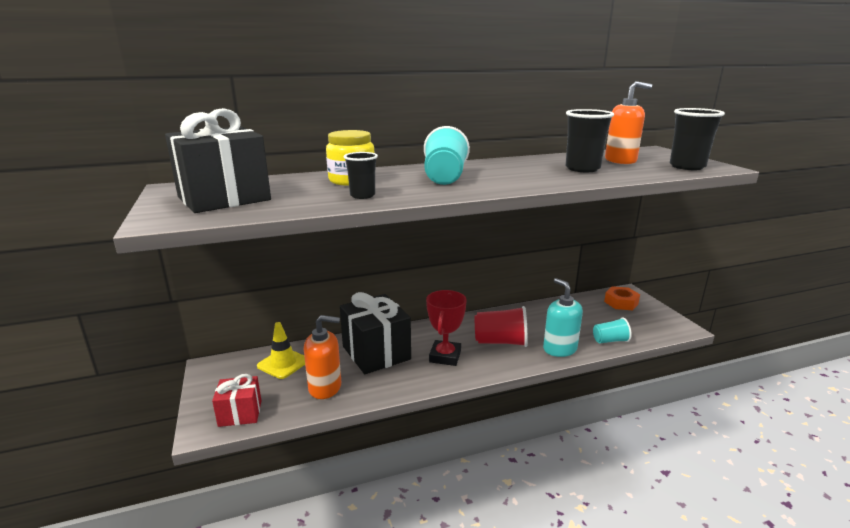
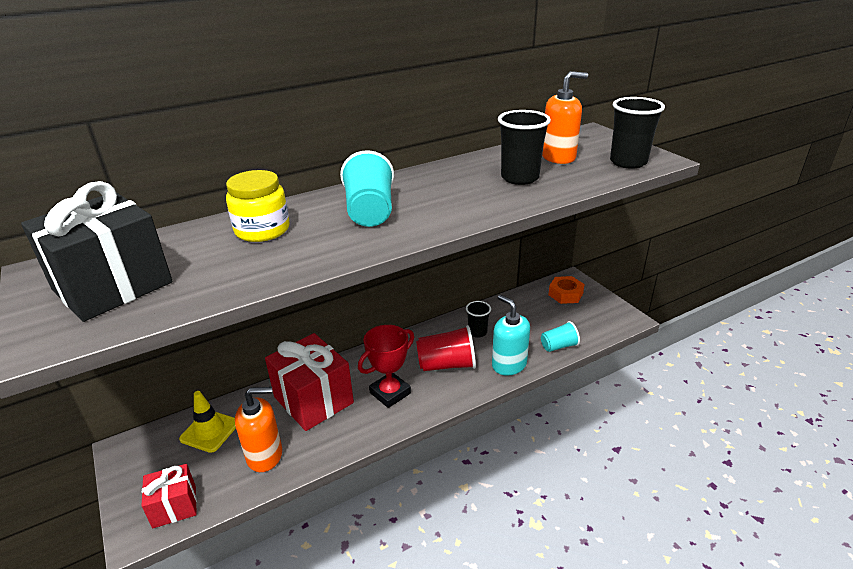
camera: 10 degrees left, 10 degrees up
black gift [340,292,411,374] -> red gift [265,333,354,431]
black cup [344,152,378,199] -> black cup moved to [466,301,491,338]
red trophy [426,290,467,366] -> red trophy turned 45 degrees clockwise [358,325,414,408]

